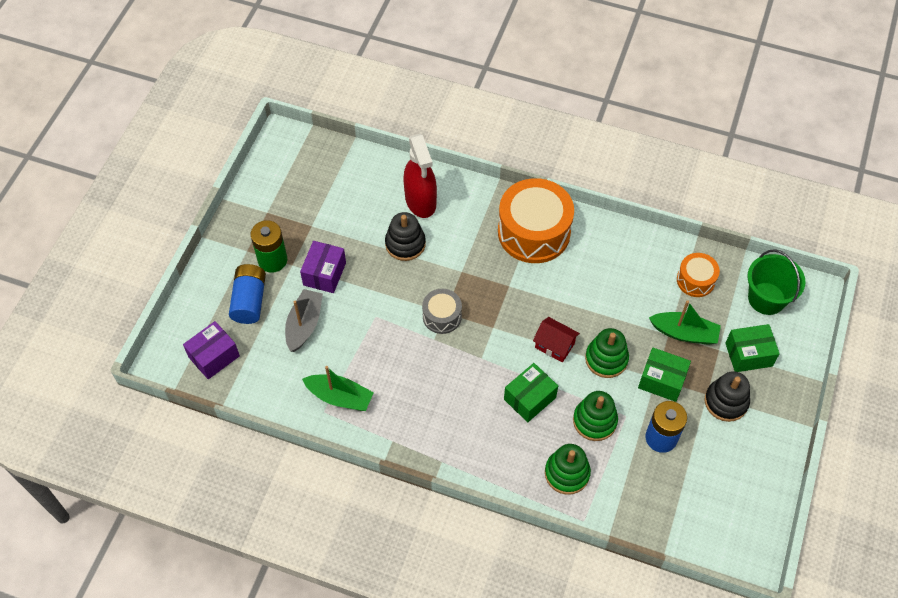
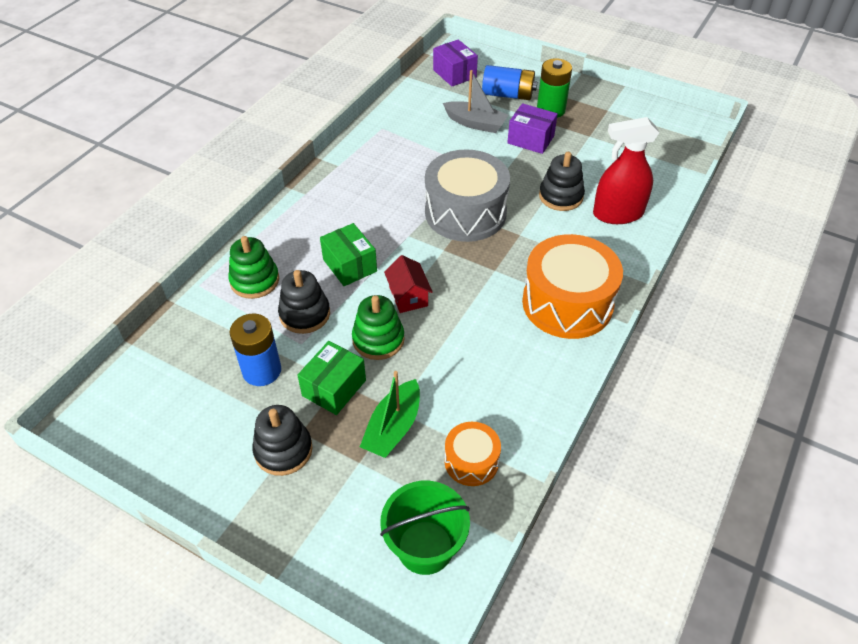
camera: 100 degrees right, 10 degrees down
green boat [302,366,374,411] -> none
grey drum [422,289,462,334] -> grey drum [425,149,510,242], size x1.94
red house [533,317,580,363] -> red house turned 60 degrees counterclockwise [384,255,433,313]
green stacking toy [573,391,618,441] -> black stacking toy [278,270,330,334]
green box [725,324,780,372] -> none

